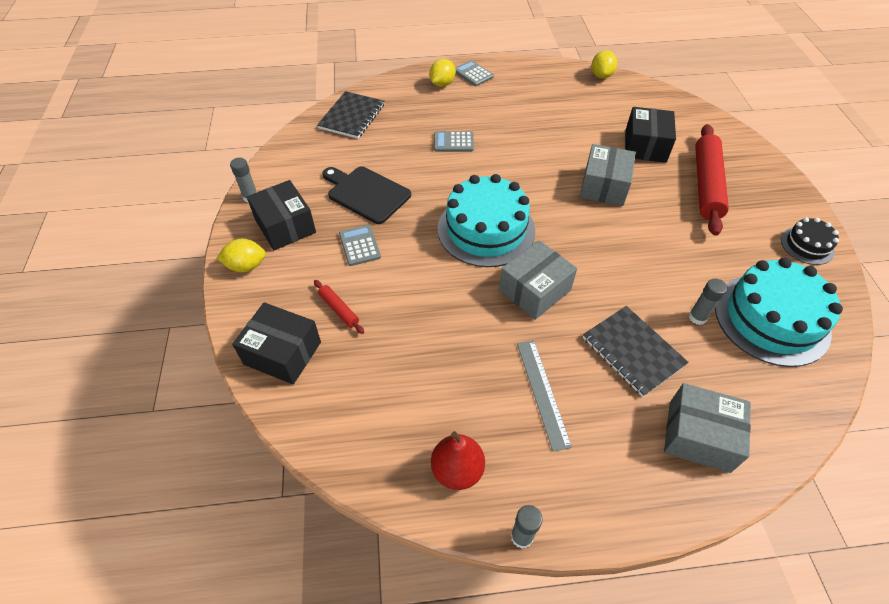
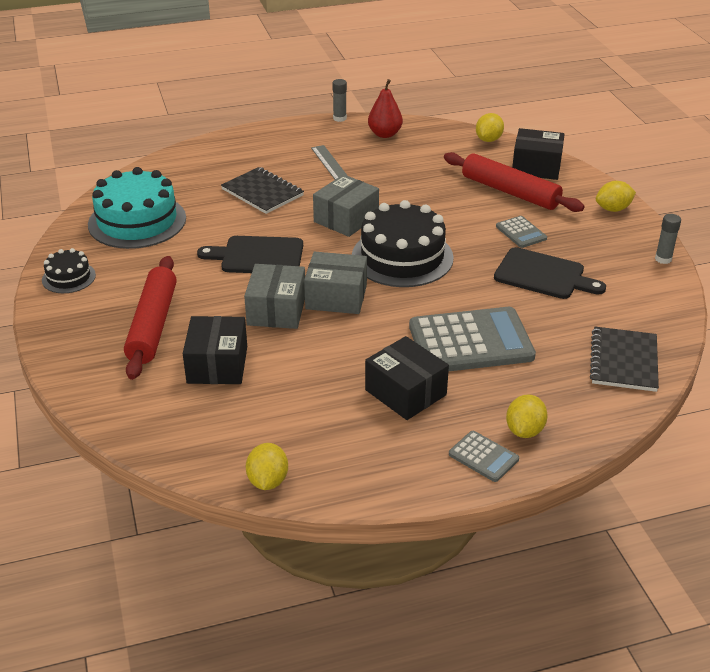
camera: 170 degrees right, 15 degrees down
black box [247,180,316,250] -> black box moved to [365,336,449,420]
red rolling pin [314,280,364,334] -> red rolling pin [444,152,585,212], size x2.24
grey calculator [434,131,474,152] -> grey calculator [409,307,536,372], size x2.14
turquoise cake [438,174,535,267] -> black cake [352,200,454,287]
grey box [664,383,751,473] -> grey box moved to [304,251,367,314]
grey glue stick [689,279,727,325] -> none
none -> black cutting board [197,236,303,273]
none -> yellow lemon [476,113,504,142]

